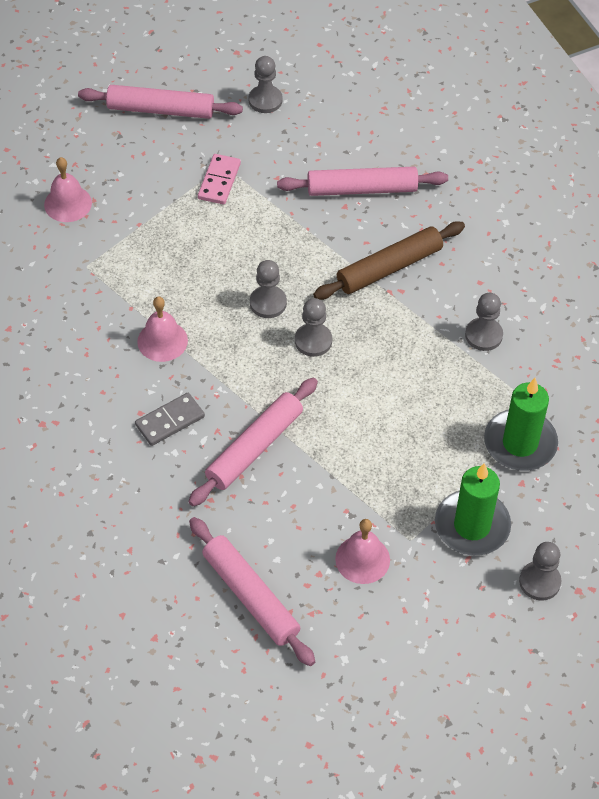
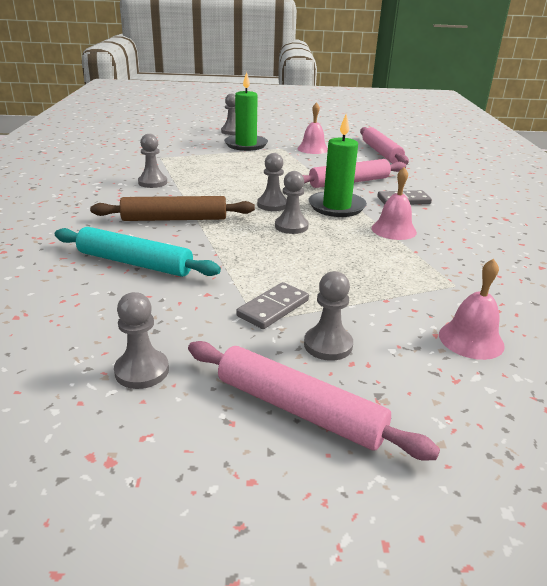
camera: 155 degrees left, 25 degrees down
pink domino [198,154,241,204] -> grey domino [236,282,309,329]
pink rolling pin [277,167,448,196] -> turquoise rolling pin [55,227,221,277]
green candle [484,378,558,471] -> green candle moved to [308,114,367,217]
none -> grey pawn [304,271,353,361]

